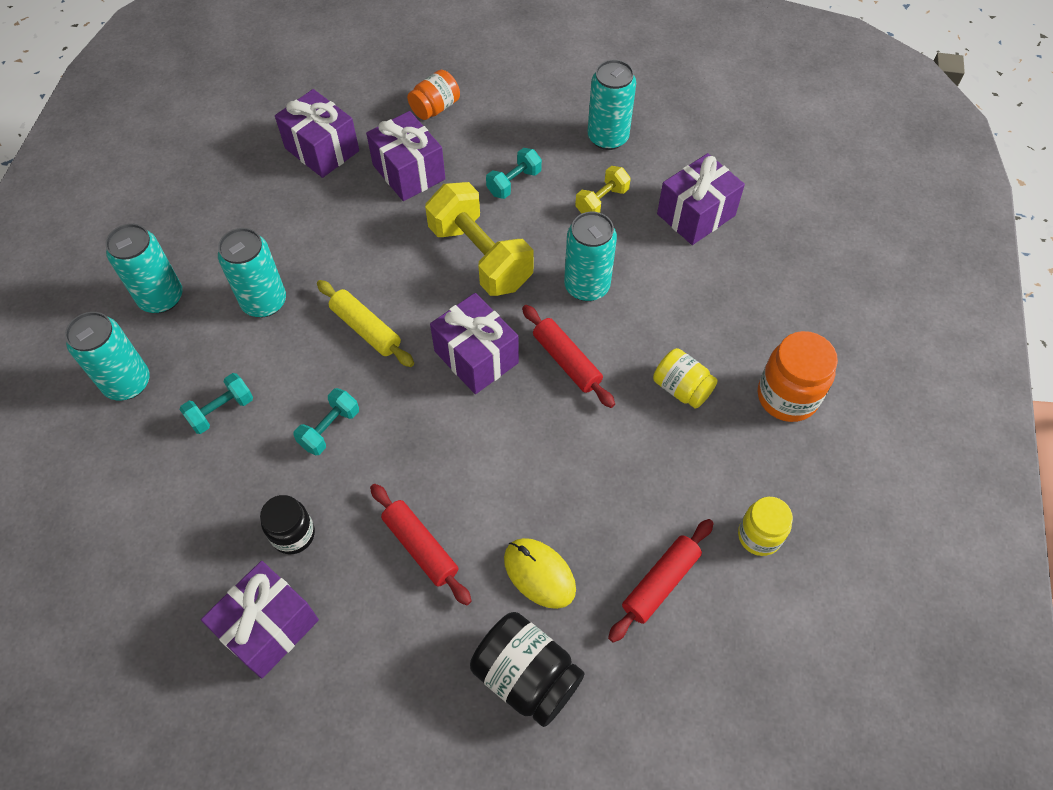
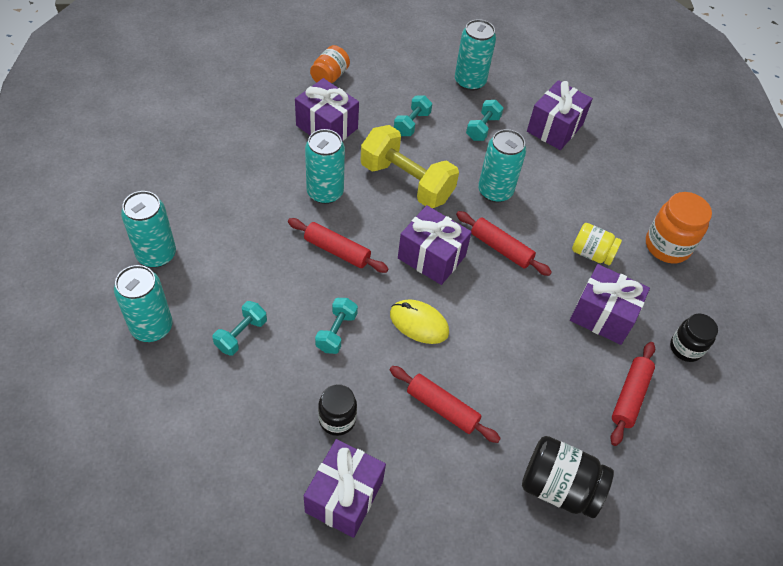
camera: 20 degrees left, 5 degrees down
turquoise can [218,228,286,317] -> turquoise can moved to [305,129,345,204]
purple gift [275,89,359,178] -> purple gift moved to [570,264,650,345]
yellow rolling pin [317,280,414,367] -> red rolling pin [288,218,389,273]
yellow mouse [504,538,576,609] -> yellow mouse moved to [390,299,449,344]
yellow dumbbell [575,166,631,214] -> turquoise dumbbell [466,100,503,141]
yellow jar [738,497,793,556] -> black jar [670,314,718,362]

